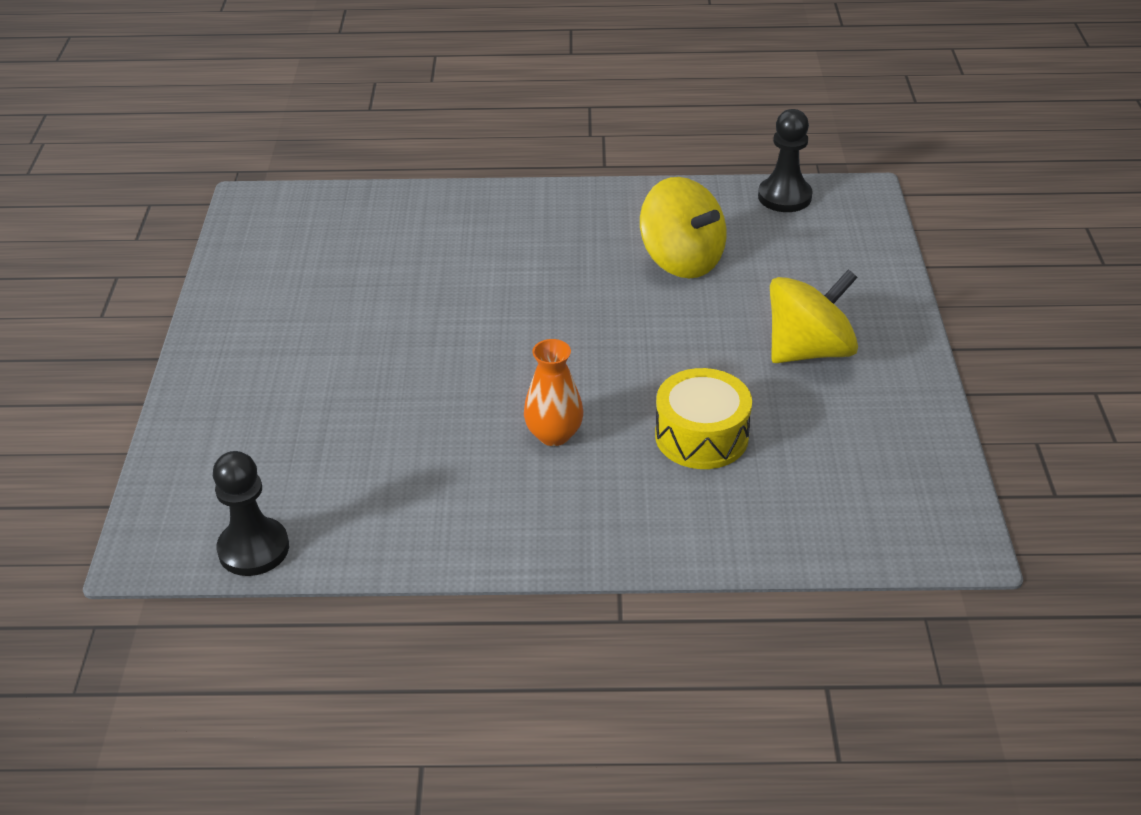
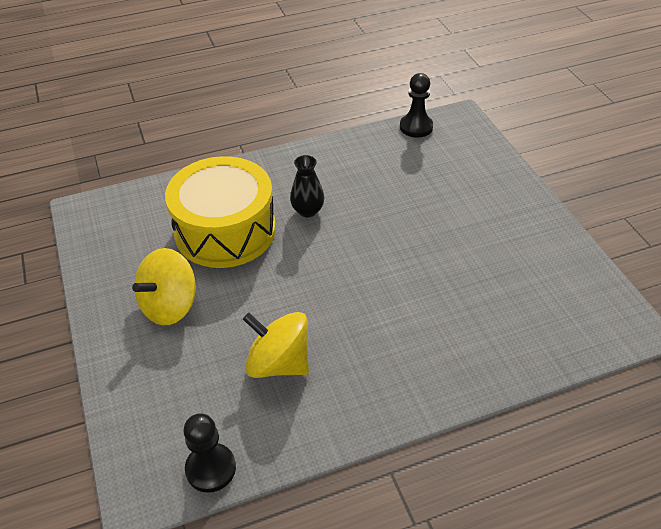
camera: 160 degrees right, 5 degrees up
orange vase [524,339,583,446] -> black vase [290,155,324,218]
yellow drum [655,368,752,469] -> yellow drum [165,156,276,268], size x1.85

